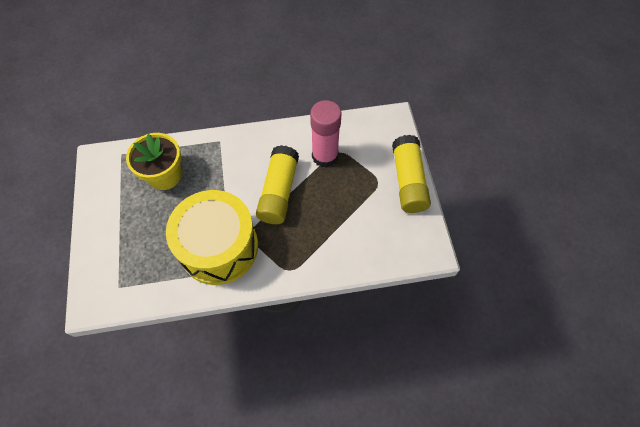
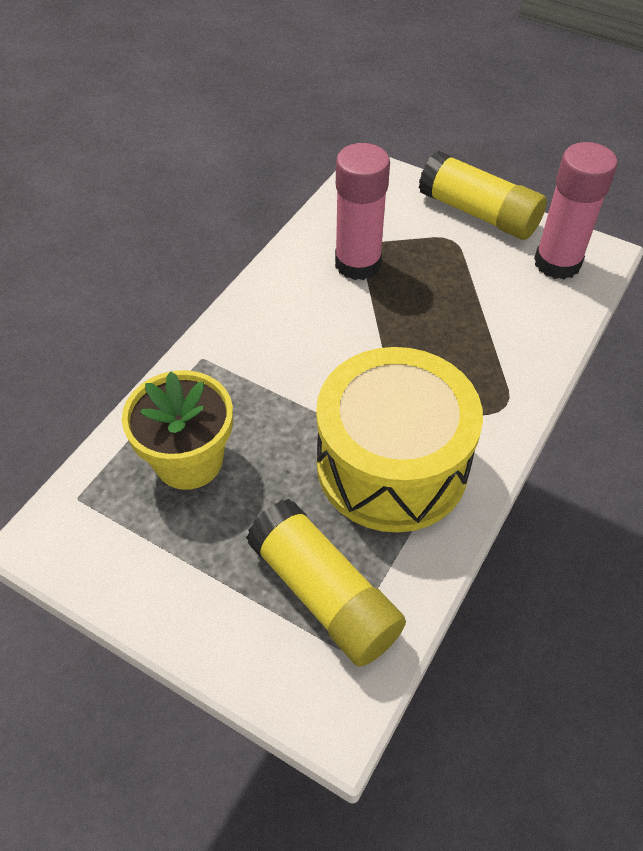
camera: 50 degrees left, 10 degrees down
yellow glue stick [256,145,299,224] -> yellow glue stick moved to [246,499,406,667]
none -> pink glue stick [534,142,617,279]

